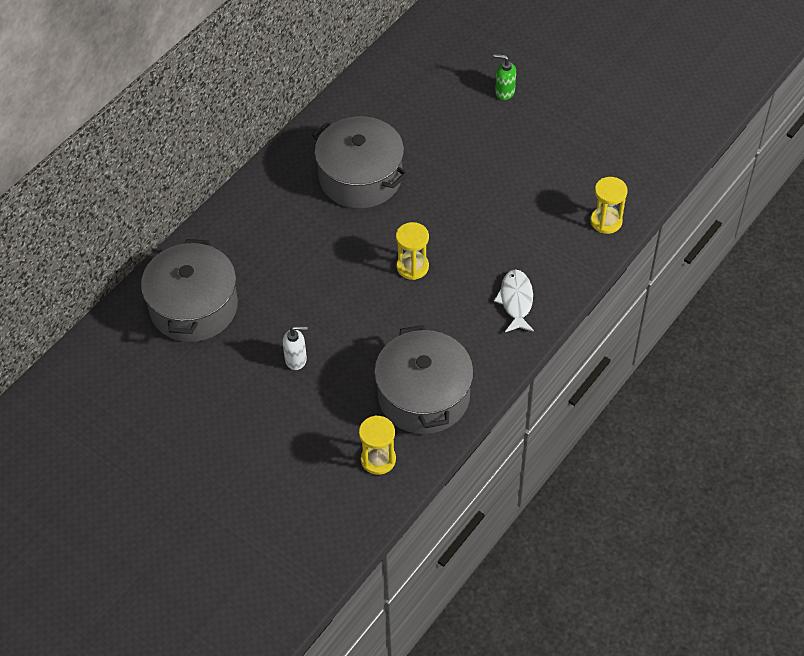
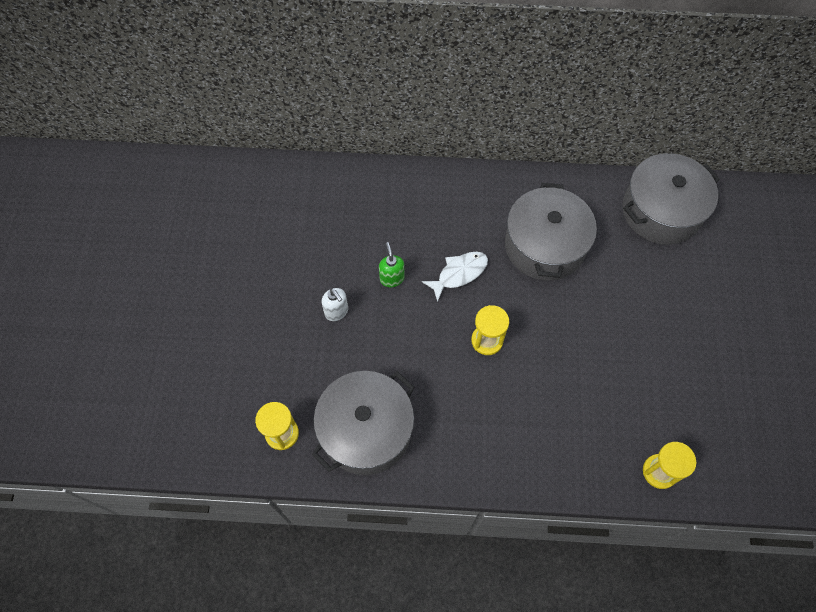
camera: 55 degrees right, 10 degrees up
grey pot [141,239,238,342] -> grey pot moved to [622,153,720,245]
green soap dispenser [494,54,516,100] -> green soap dispenser moved to [379,242,404,287]
white fish [494,269,534,332] -> white fish moved to [422,252,488,302]

